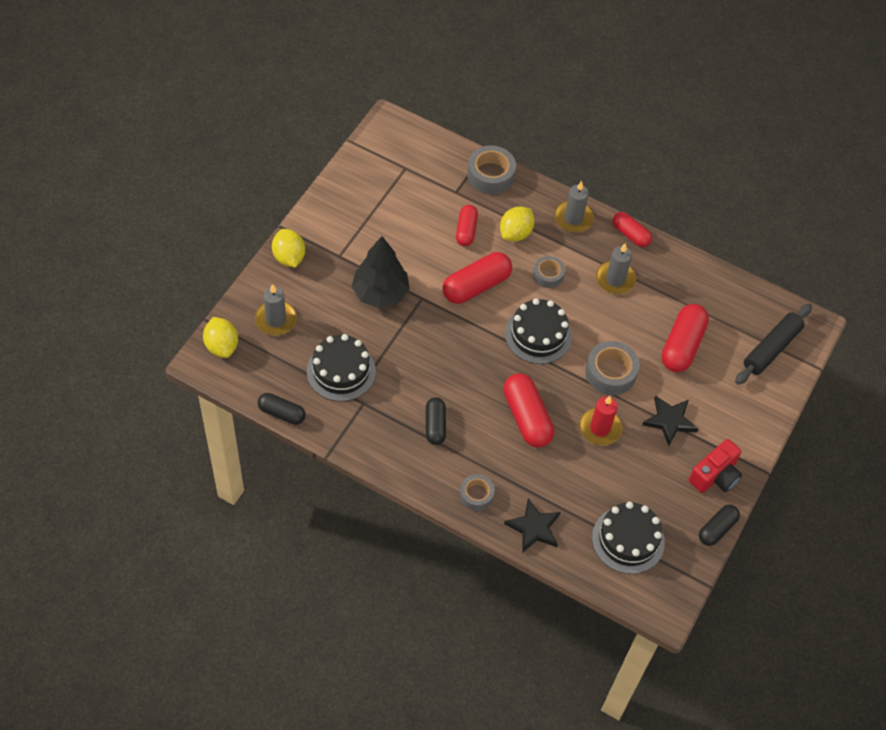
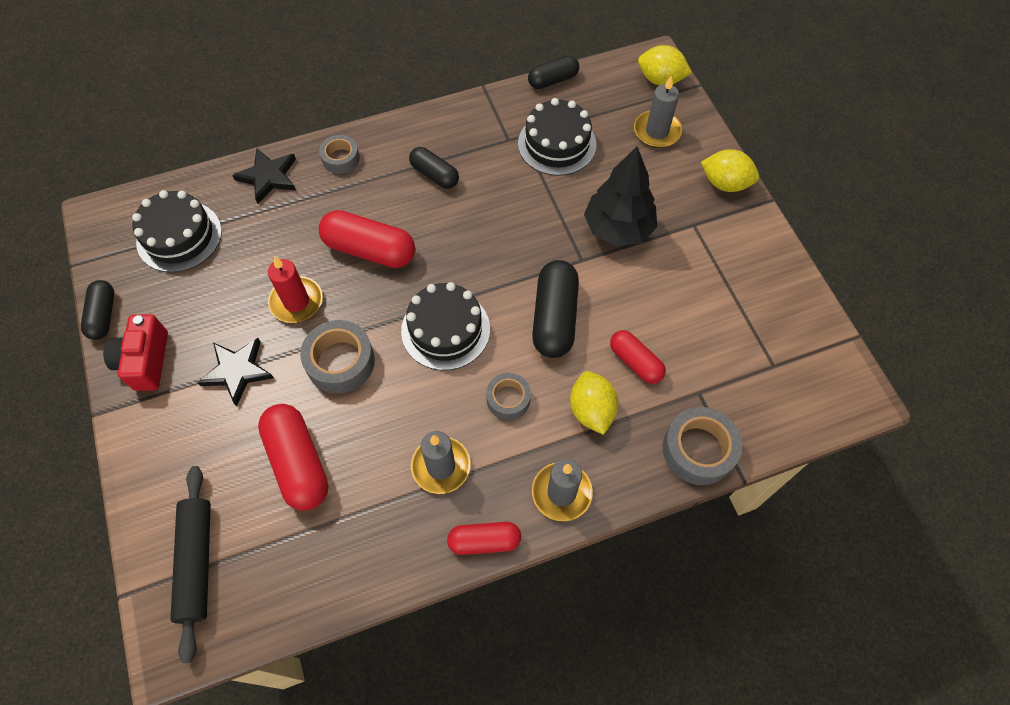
camera: 135 degrees right, 5 degrees up
red capsule [442,252,512,304] -> black capsule [532,260,579,358]

